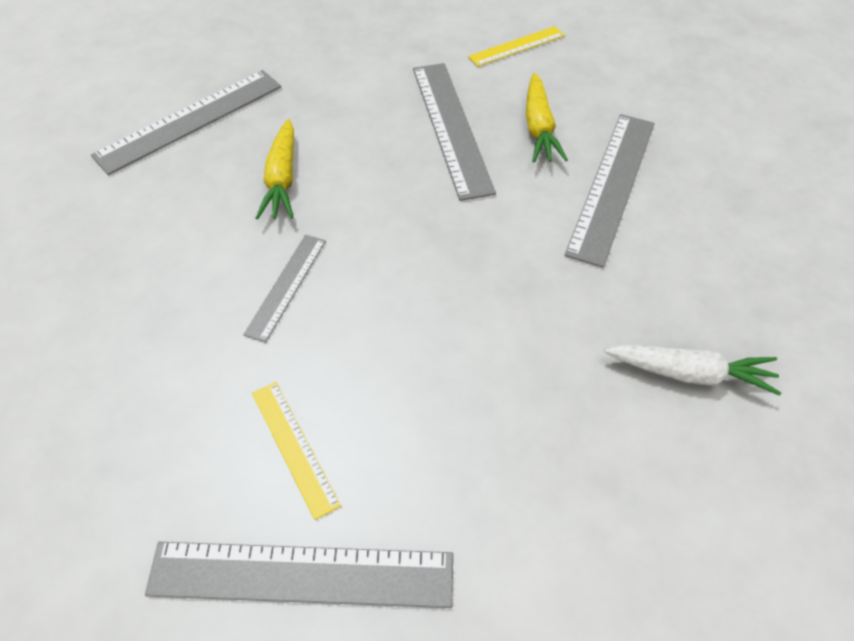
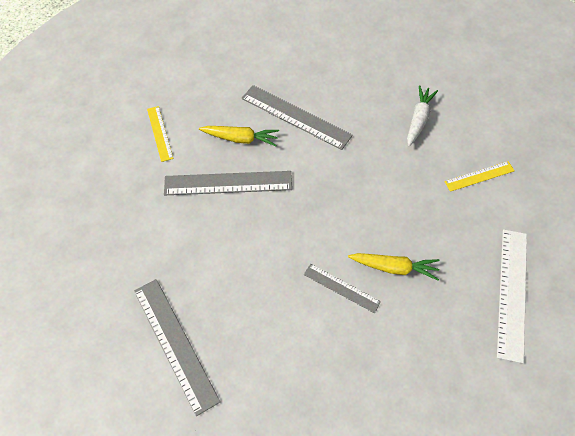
camera: 80 degrees left, 5 degrees up
grey ruler [145,542,453,608] -> white ruler [497,229,527,363]
yellow ruler [252,382,341,520] -> yellow ruler moved to [444,161,515,192]
yellow carrot [256,119,294,219] -> yellow carrot moved to [348,253,440,280]

